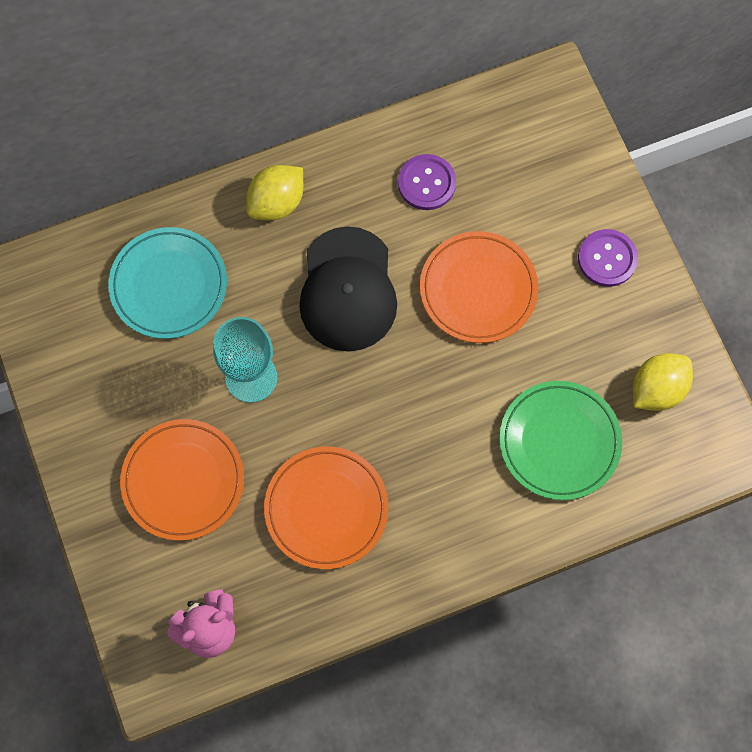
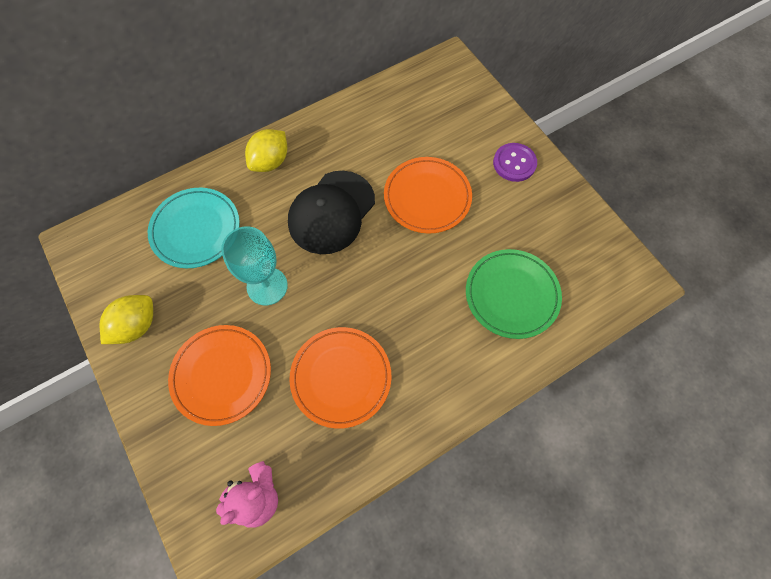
camera: 10 degrees left, 5 degrees down
black cap [299,226,397,351] -> black cap turned 45 degrees clockwise [288,171,375,254]
purple button [398,154,456,210] -> none
yellow lemon [633,353,693,411] -> yellow lemon moved to [100,295,153,344]

